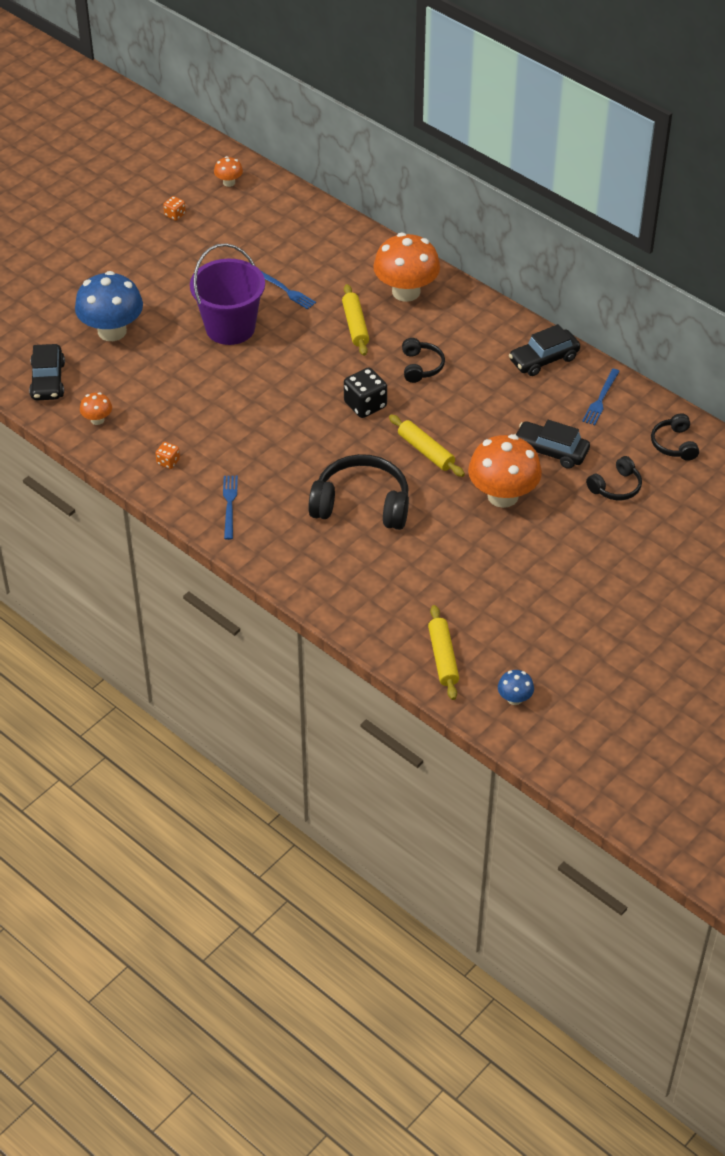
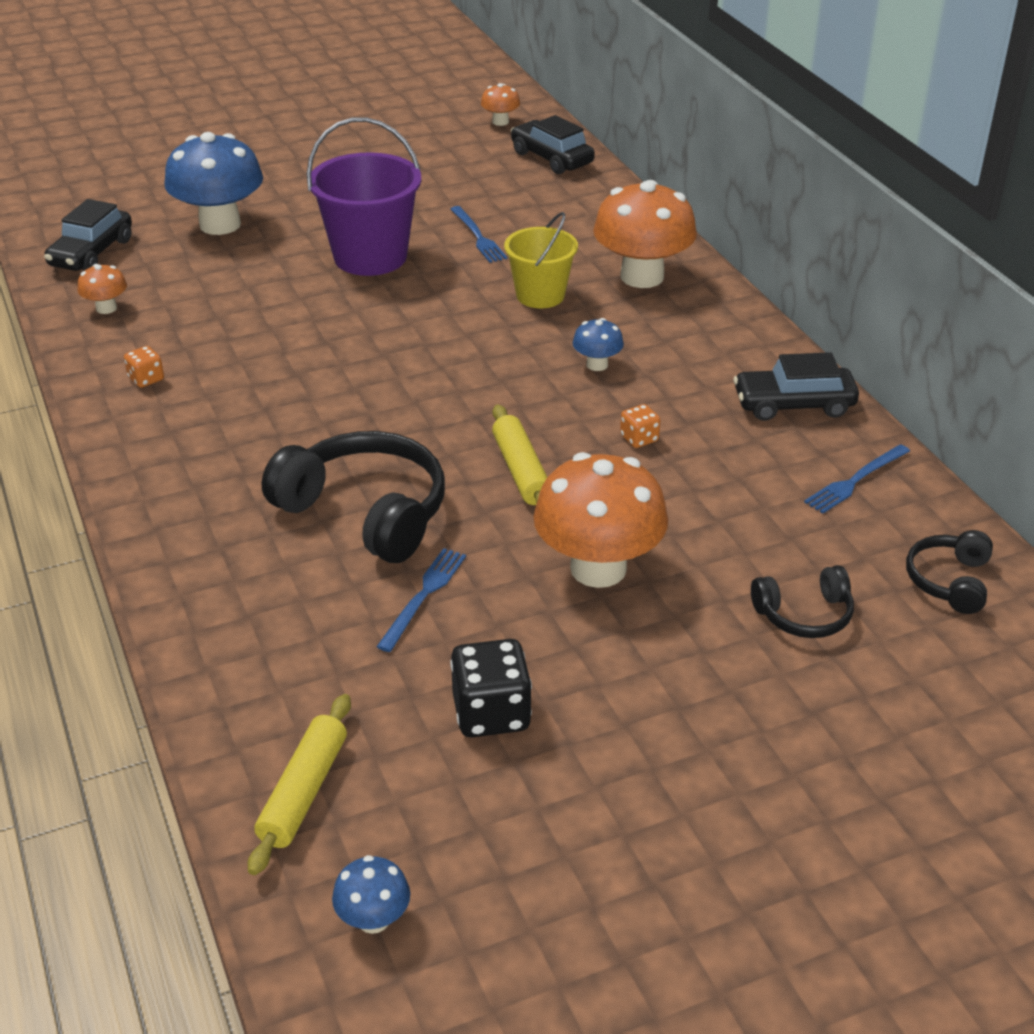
camera: 25 degrees right, 10 degrees down
orange dice [163,196,186,221] -> orange dice moved to [620,404,660,448]
blue fork [223,476,238,540] -> blue fork moved to [376,548,466,652]
yellow rolling pin [342,284,369,356] -> yellow bucket [504,212,578,308]
black dice [344,367,387,418] -> black dice moved to [450,639,532,737]
black headphones [402,338,445,383] -> blue mushroom [573,318,624,371]
black car [515,420,590,469] -> black car moved to [511,115,595,174]

